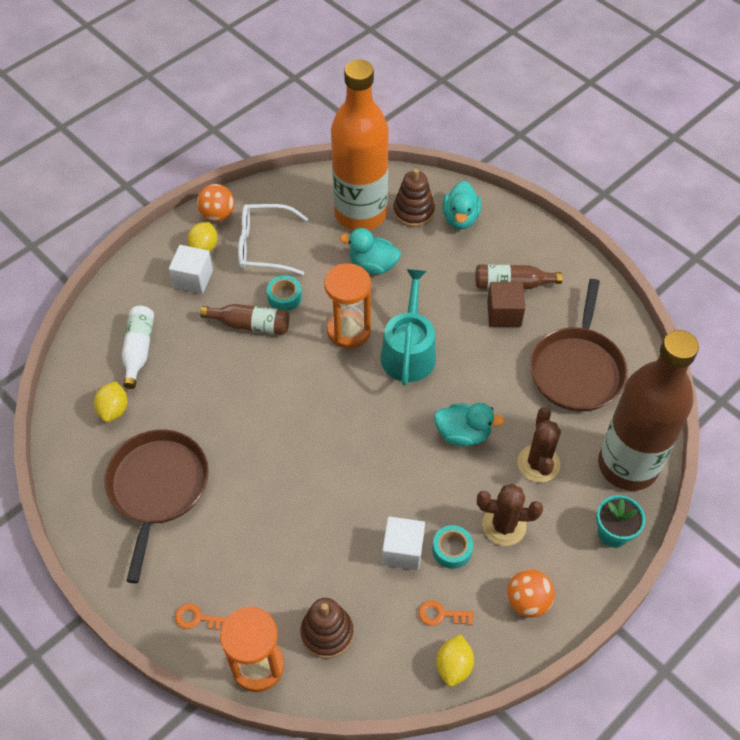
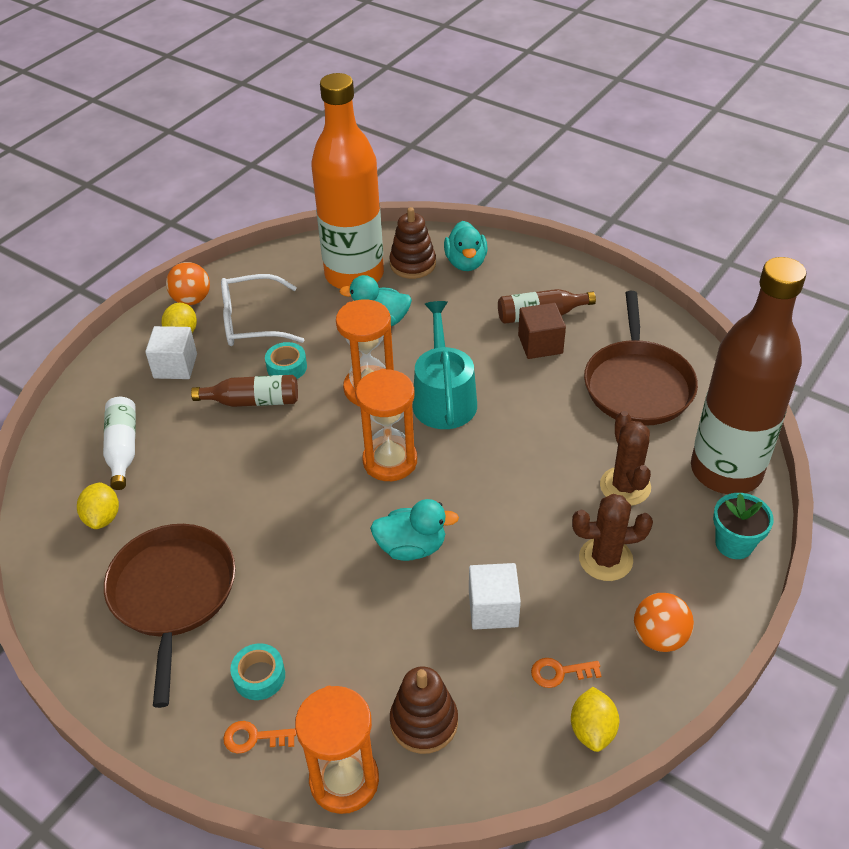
camera: 10 degrees left, 10 degrees down
turquoise tape [432,525,473,569] -> turquoise tape moved to [230,643,285,700]
turquoise duck [434,403,504,446] -> turquoise duck moved to [370,499,459,561]
none -> orange hourglass [356,369,417,481]

